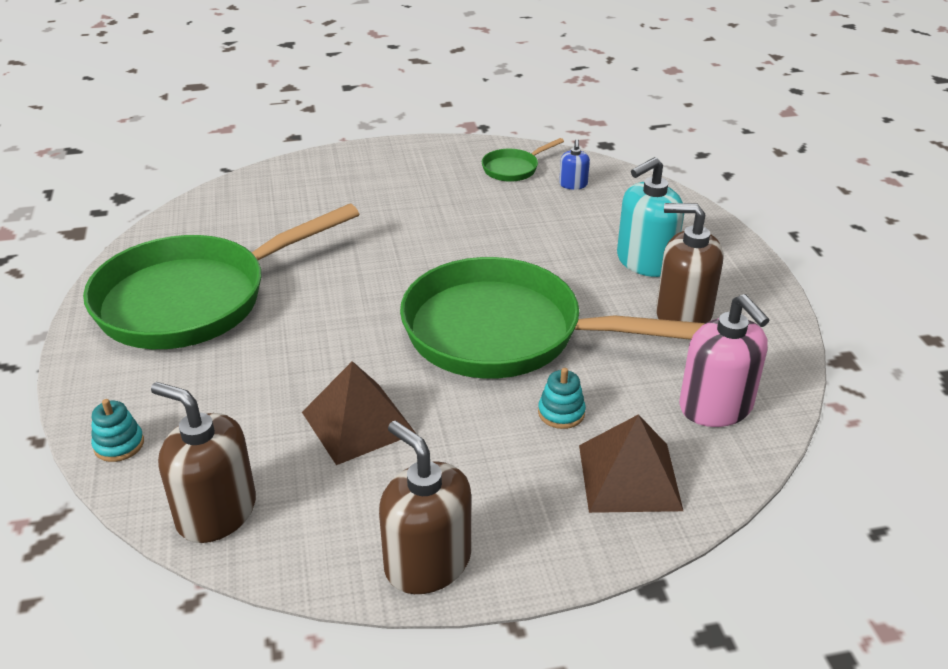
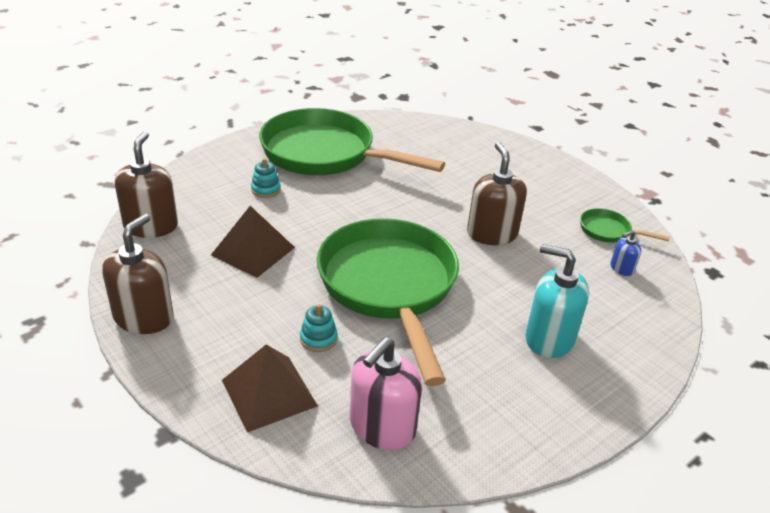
camera: 60 degrees right, 0 degrees up
turquoise stacking toy [91,399,144,462] -> turquoise stacking toy moved to [251,158,281,198]
brown soap dispenser [656,203,723,323] -> brown soap dispenser moved to [467,142,527,245]

